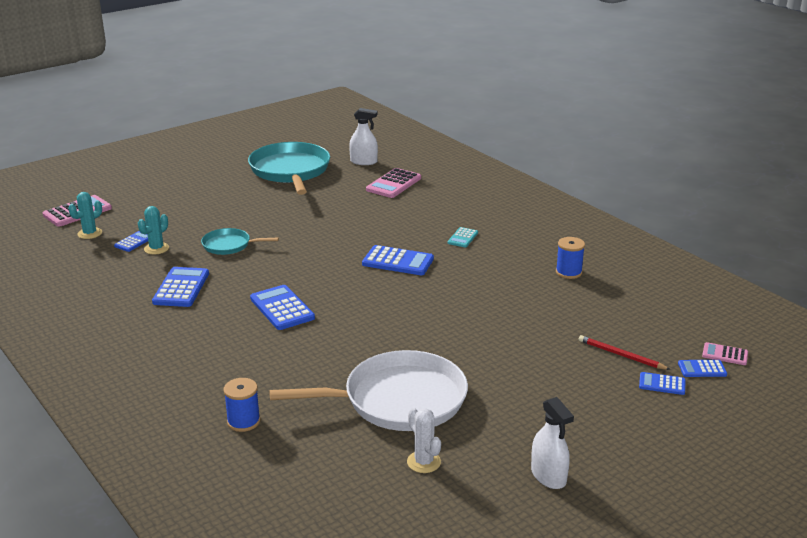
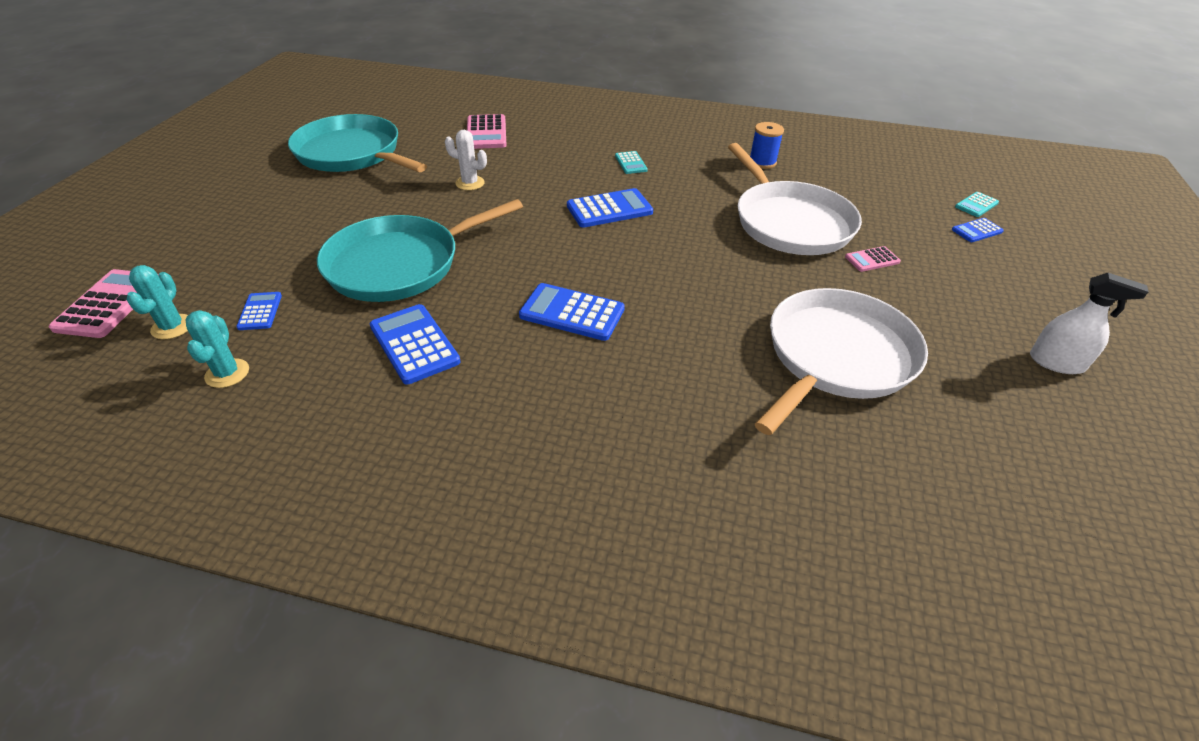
camera: 40 degrees left, 15 degrees up
turquoise cactus [138,206,169,255] -> turquoise cactus moved to [186,310,249,388]
turquoise pan [201,228,279,255] -> turquoise pan [317,199,523,302], size x1.98
blue spool [223,378,260,432] -> none
white spray bottle [349,108,378,165] -> none
white cactus [407,408,441,473] -> white cactus moved to [445,130,487,190]
red pencil [579,335,671,370] -> none
blue calculator [678,360,727,377] -> turquoise calculator [955,192,999,217]
pink calculator [702,342,748,365] -> pink calculator moved to [845,246,901,272]
none -> white pan [728,143,862,255]

